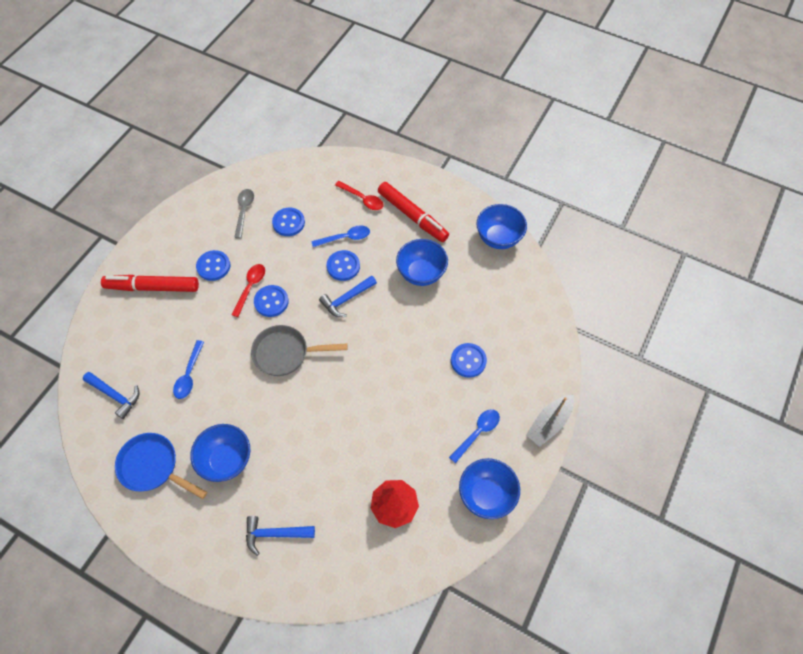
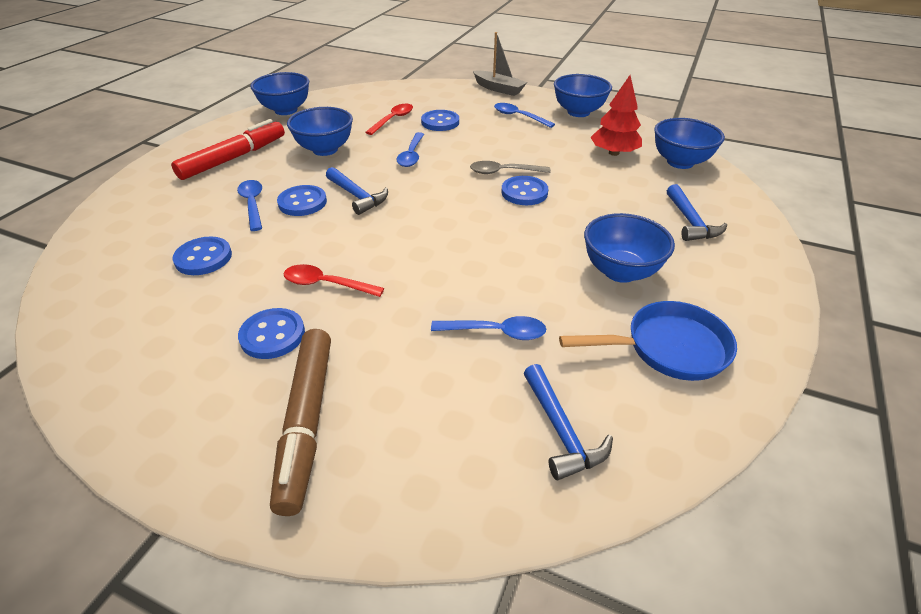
camera: 95 degrees left, 20 degrees down
blue hammer [83,372,139,419] -> blue hammer turned 135 degrees clockwise [524,364,613,480]
red marker [101,275,199,292] -> brown marker [270,329,331,516]
blue pan [115,433,207,499] -> blue pan turned 120 degrees counterclockwise [559,301,737,381]
grey spoon [234,189,254,239] -> grey spoon moved to [470,161,551,174]
grey pan [251,325,347,376] -> none
blue button [254,285,289,317] -> blue button moved to [502,176,548,205]
red spoon [335,181,384,210] -> red spoon moved to [365,104,413,135]
none -> blue spoon [396,132,424,167]
none -> blue bowl [654,118,725,169]

